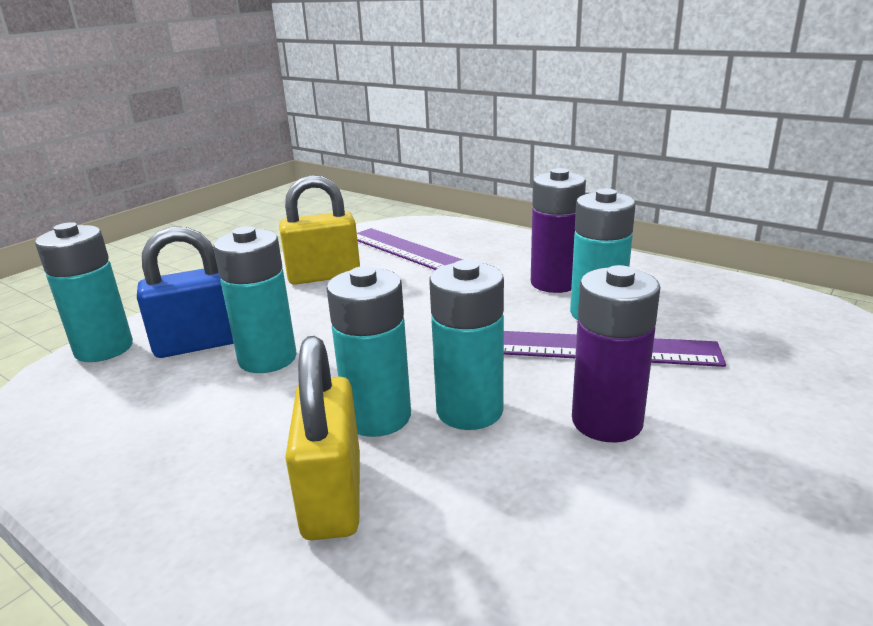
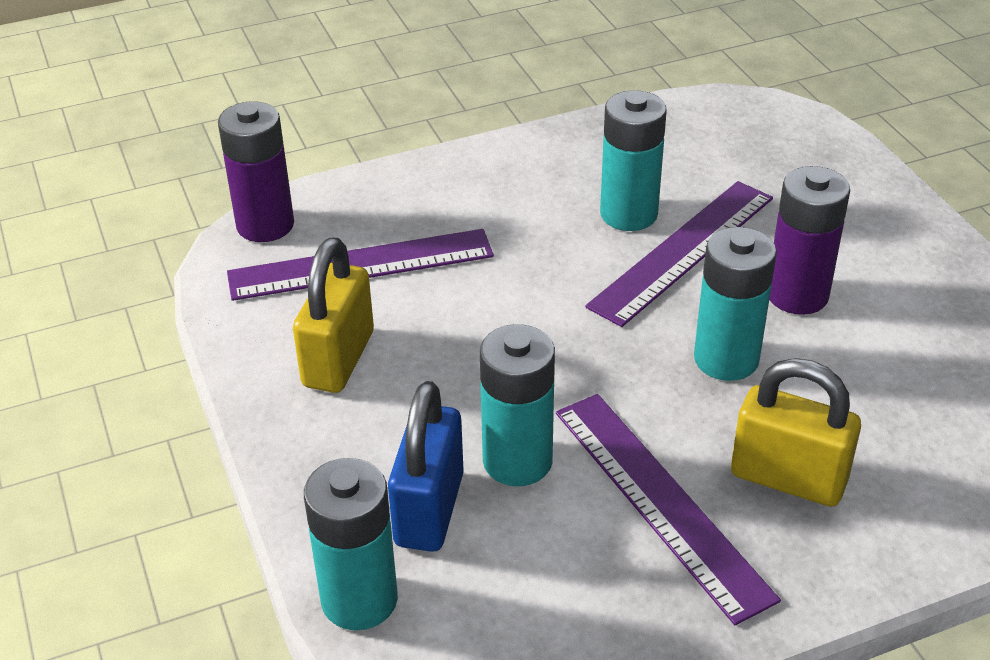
camera: 60 degrees left, 15 degrees up
turquoise battery [327,266,411,437] -> none
purple battery [531,168,586,293] -> purple battery moved to [218,101,294,242]
none -> purple ruler [556,394,781,625]

